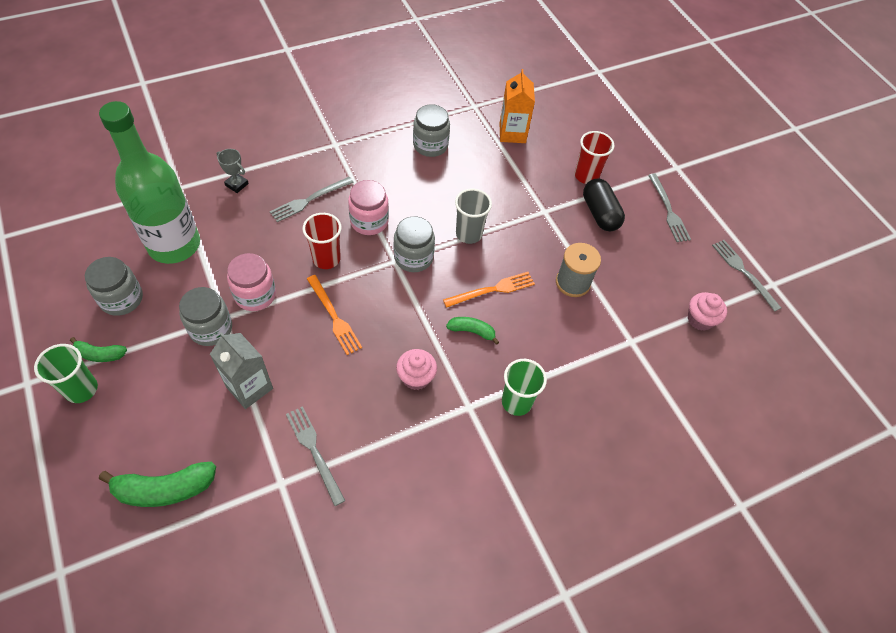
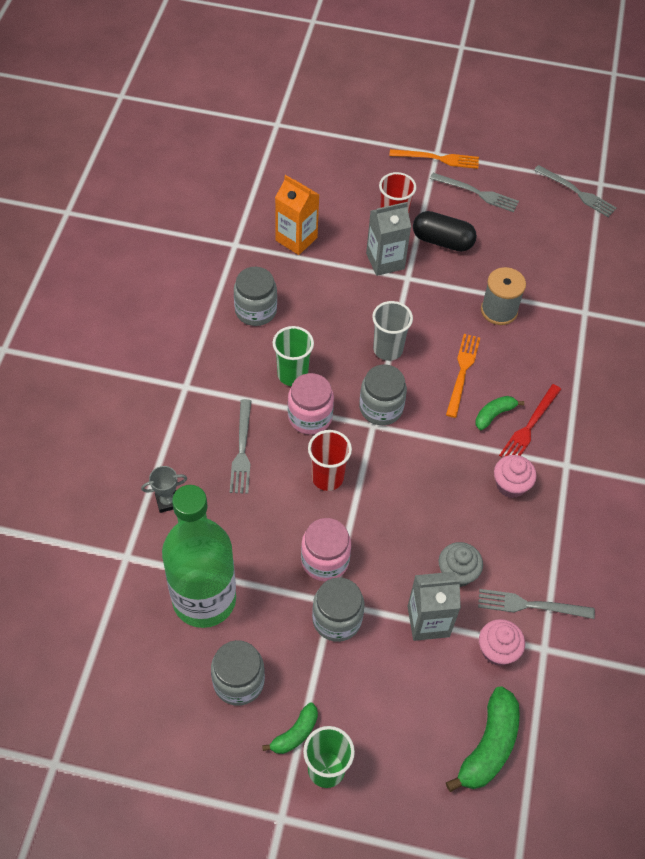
camera: 50 degrees left, 0 degrees up
orange fork [307,275,362,355] -> orange fork moved to [389,149,479,169]
green cup [502,359,547,416] -> green cup moved to [273,326,314,386]
pink cupcake [688,292,727,331] -> pink cupcake moved to [479,619,525,666]
grey fork [712,240,781,312] -> grey fork turned 150 degrees counterclockwise [534,165,616,217]
none -> grey carton [366,202,411,276]
none -> grey cupcake [439,542,483,587]
none -> red fork [499,384,561,457]

